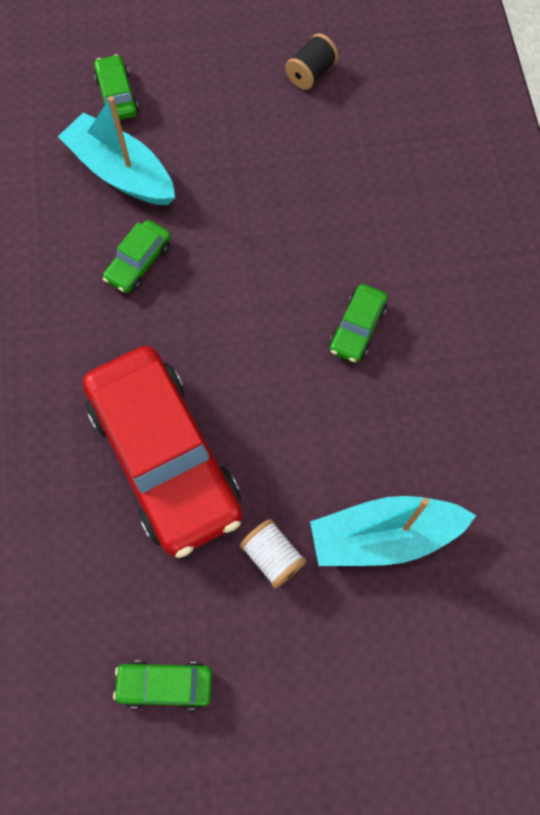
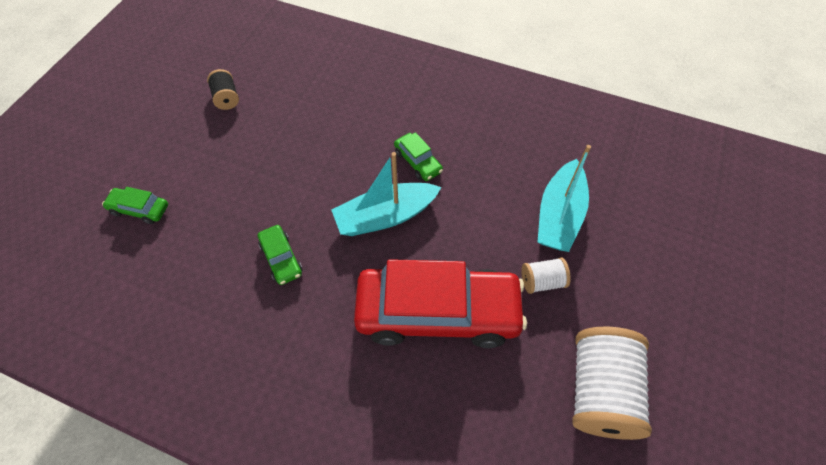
camera: 60 degrees left, 10 degrees down
turquoise boat [58,96,175,205] -> turquoise boat moved to [331,152,441,236]
green car [113,661,212,710] -> white spool [572,327,652,440]

